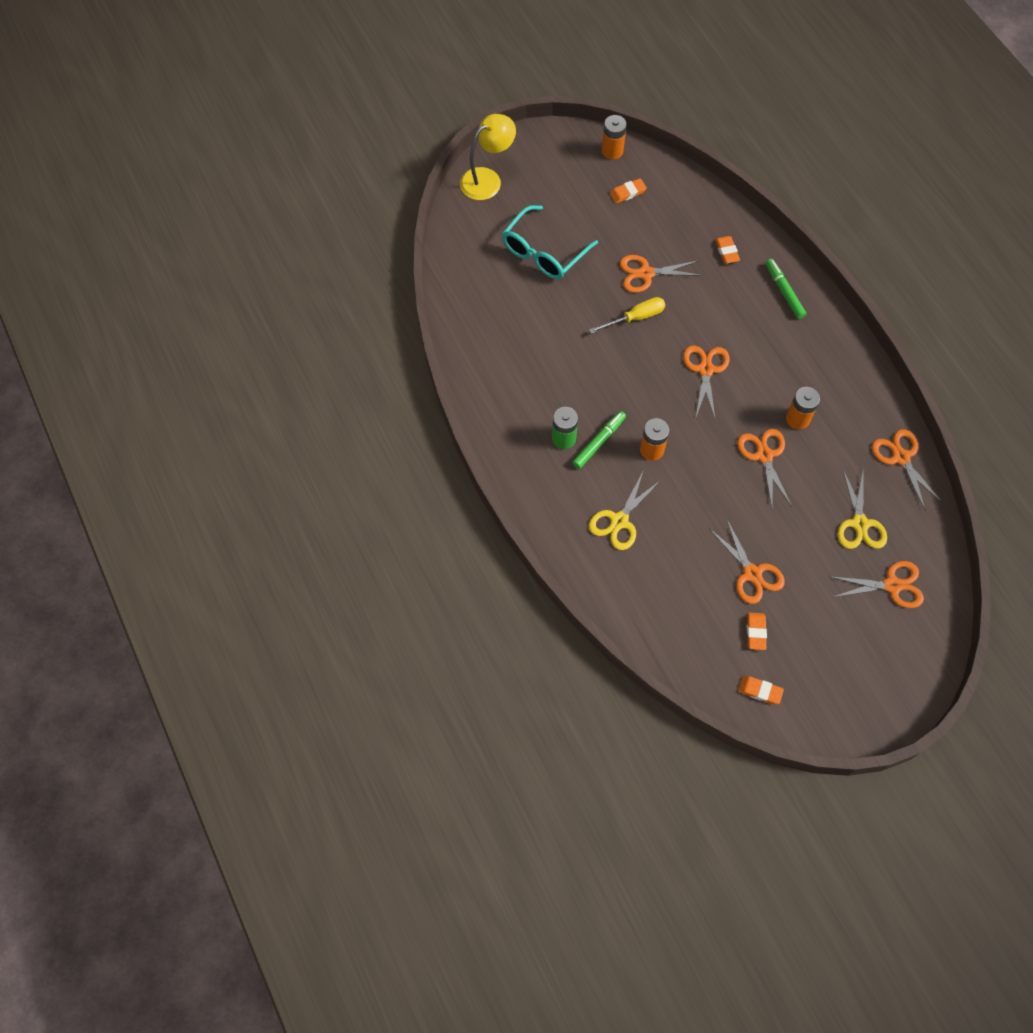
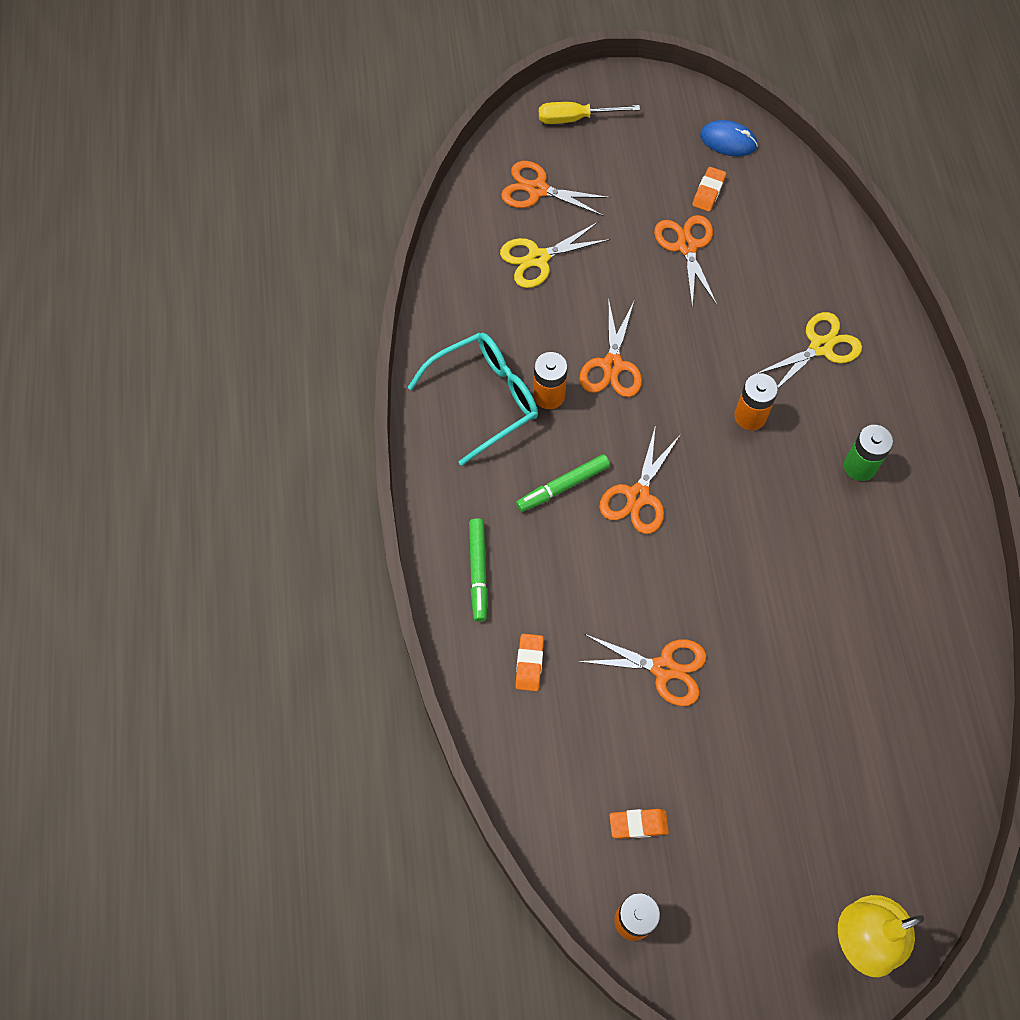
camera: 160 degrees left, 0 degrees up
turquoise glasses [502,205,598,279] -> turquoise glasses moved to [408,333,538,466]
green marker [572,411,626,469] -> green marker moved to [516,454,610,512]
yellow screwdriver [589,297,665,334] -> yellow screwdriver moved to [539,102,640,124]
orange eraser [738,676,784,704] -> blue mouse [700,120,758,156]
yellow scissors [838,467,887,549] -> yellow scissors turned 135 degrees counterclockwise [500,222,610,288]
orange scissors [872,429,942,509] -> none

